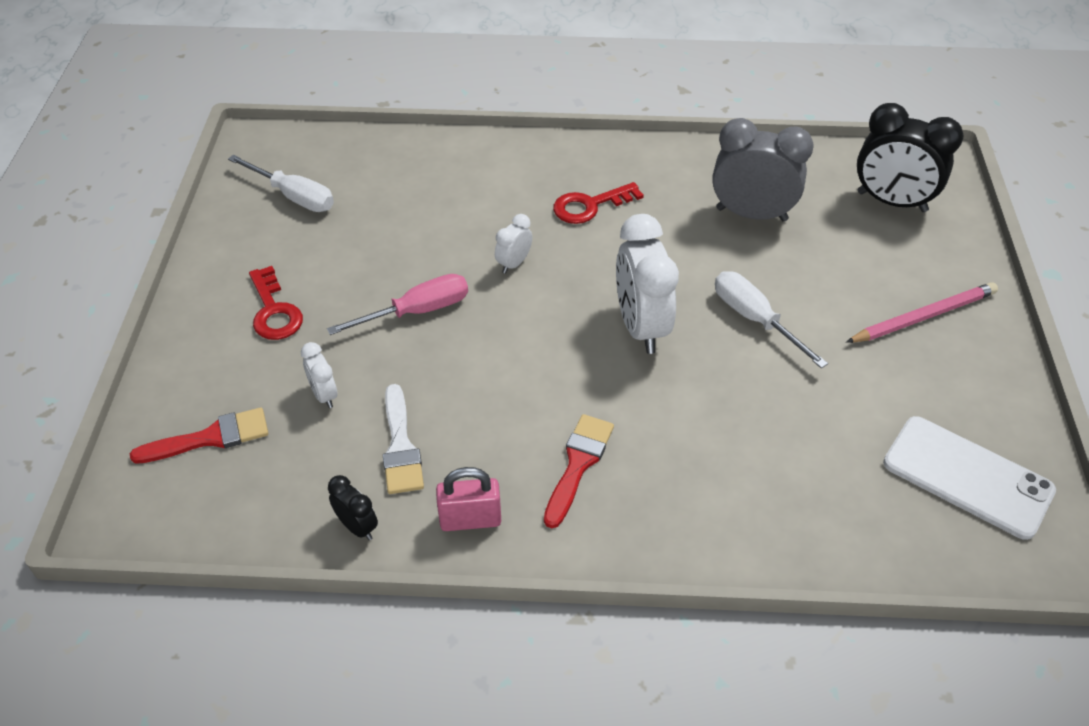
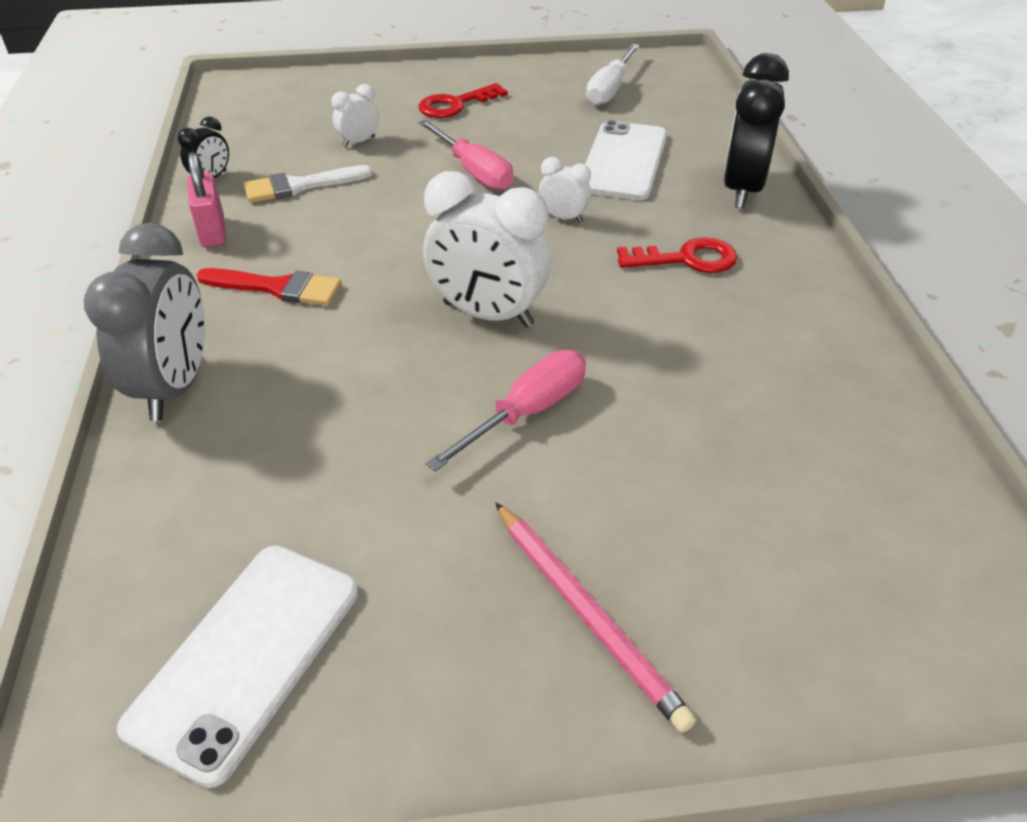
camera: 80 degrees right, 5 degrees down
red brush [130,407,268,464] -> none
red key [553,182,644,224] -> red key turned 120 degrees clockwise [617,237,738,273]
white clock [616,214,679,354] -> white clock turned 135 degrees counterclockwise [423,171,551,328]
grey clock [712,118,814,222] -> grey clock moved to [84,223,205,421]
white screwdriver [715,271,828,368] -> pink screwdriver [426,350,586,471]
black clock [857,103,963,212] -> black clock moved to [723,53,789,209]
none -> white phone [585,120,667,200]

